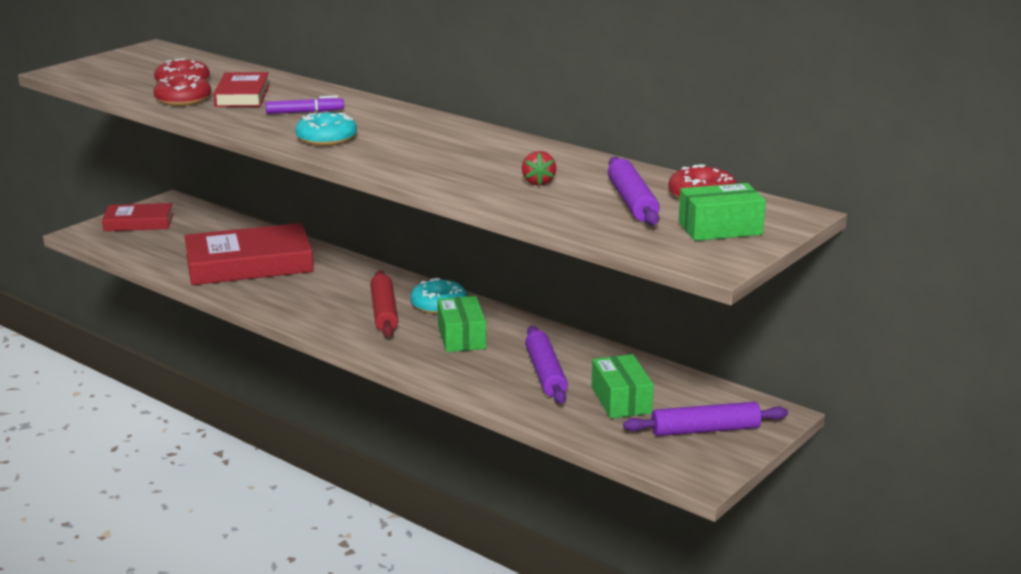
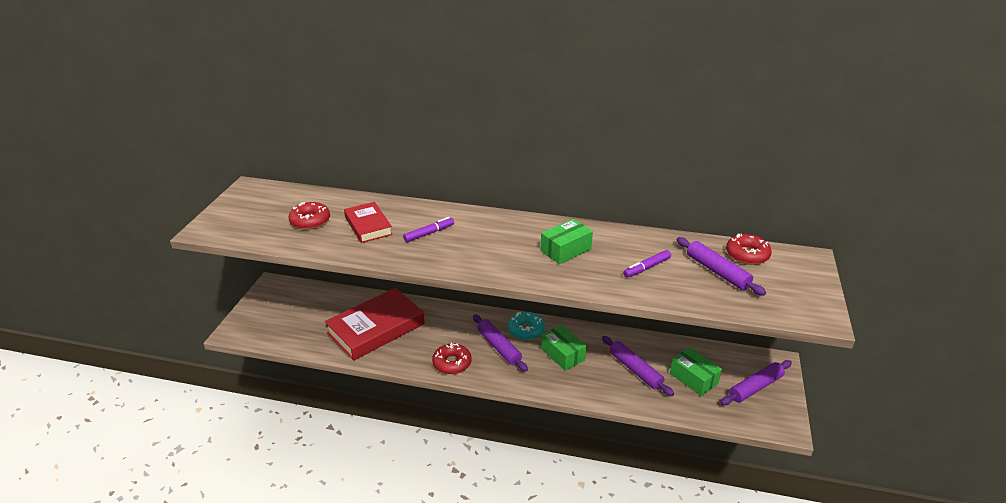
camera: 25 degrees left, 10 degrees up
red book [102,203,173,231] -> none
red donut [153,75,211,106] -> red donut moved to [432,343,472,374]
turquoise donut [295,113,357,146] -> none
red rolling pin [370,271,398,337] -> purple rolling pin [473,314,528,372]
red strawberry [522,151,556,186] -> purple marker [623,250,671,278]
green box [678,183,766,241] -> green box moved to [540,219,593,264]

